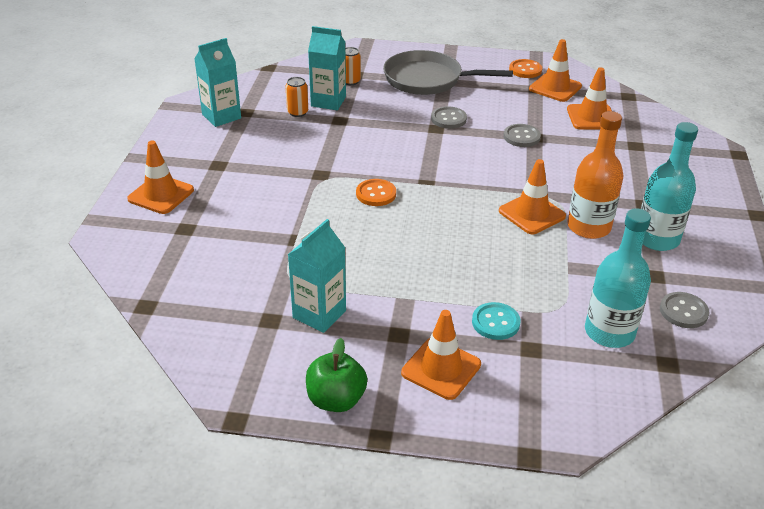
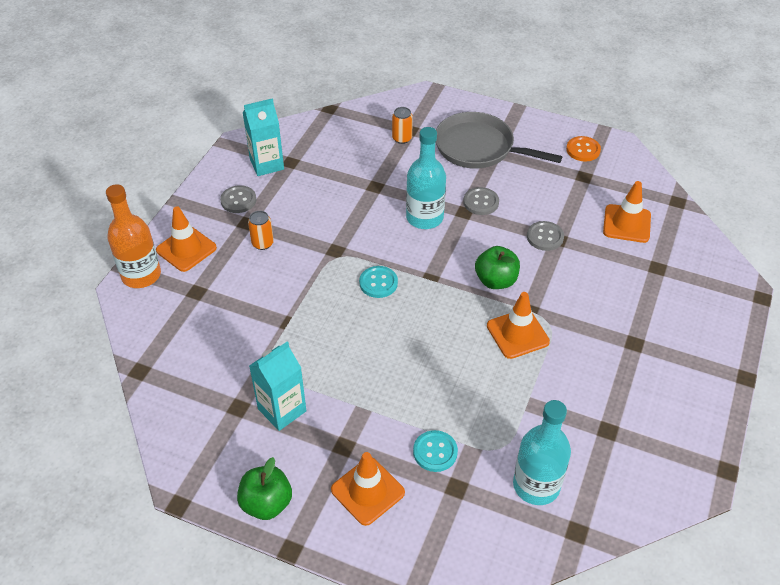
camera: 15 degrees right, 10 degrees up
orange can [285,77,308,117] -> orange can moved to [248,211,274,250]
turquoise carton [308,26,346,110] -> none
orange button [356,179,396,206] -> turquoise button [359,266,398,298]
orange traffic cone [529,39,582,102] -> none
orange bottle [567,111,623,239] -> orange bottle moved to [106,184,161,288]
turquoise bottle [641,122,698,251] -> turquoise bottle moved to [406,127,446,229]
grey button [660,292,710,328] -> grey button moved to [220,185,256,213]
none -> green apple [475,246,520,289]

